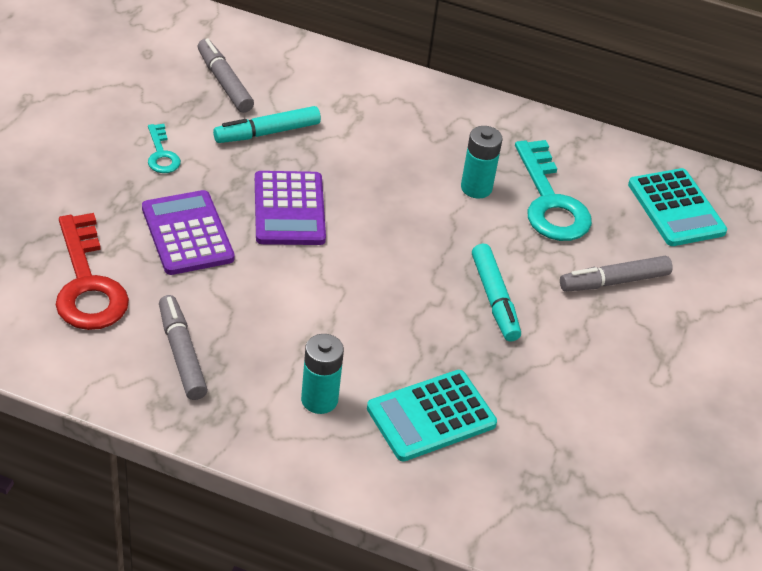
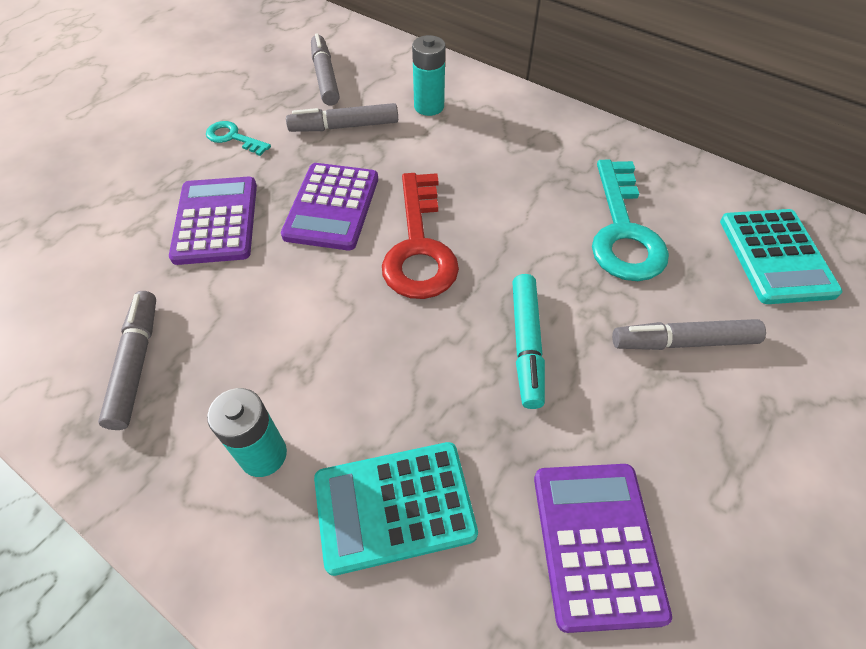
camera: 20 degrees right, 10 degrees up
red key [56,213,129,330] -> red key moved to [382,173,459,299]
turquoise key [148,124,181,173] -> turquoise key turned 120 degrees clockwise [206,121,271,156]
turquoise marker [213,106,321,143] -> grey marker [286,103,398,132]
turquoise battery [461,126,503,199] -> turquoise battery moved to [412,35,445,116]
none -> purple calculator [534,464,672,633]

